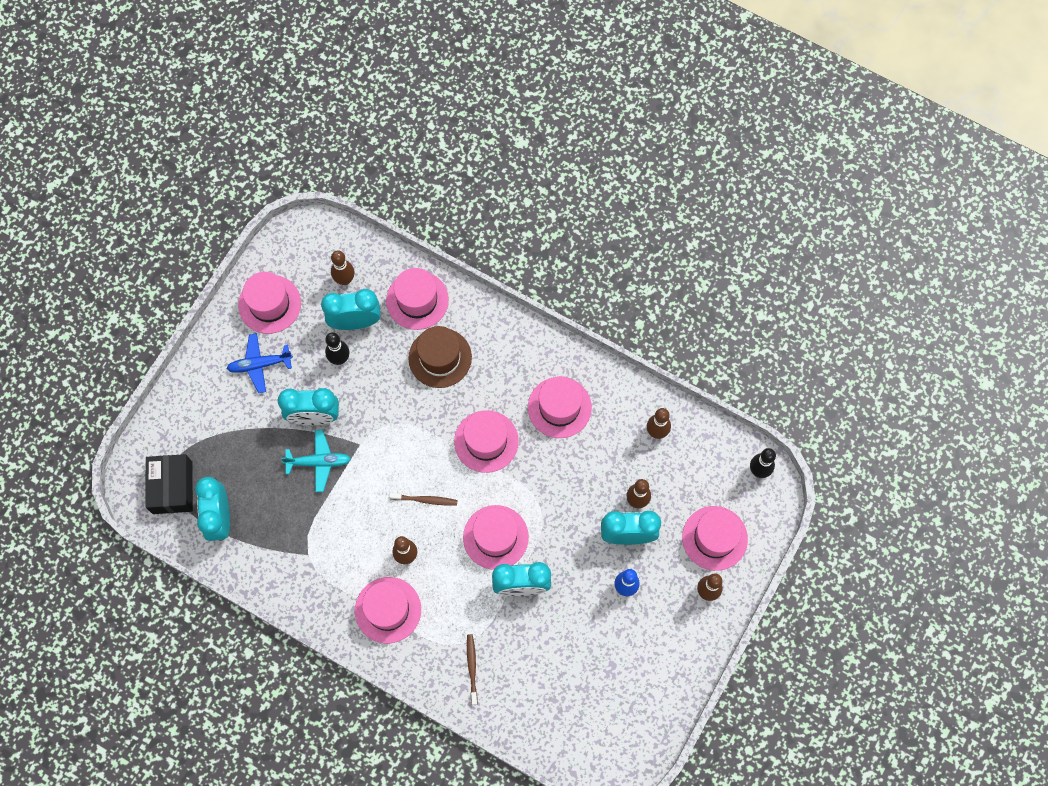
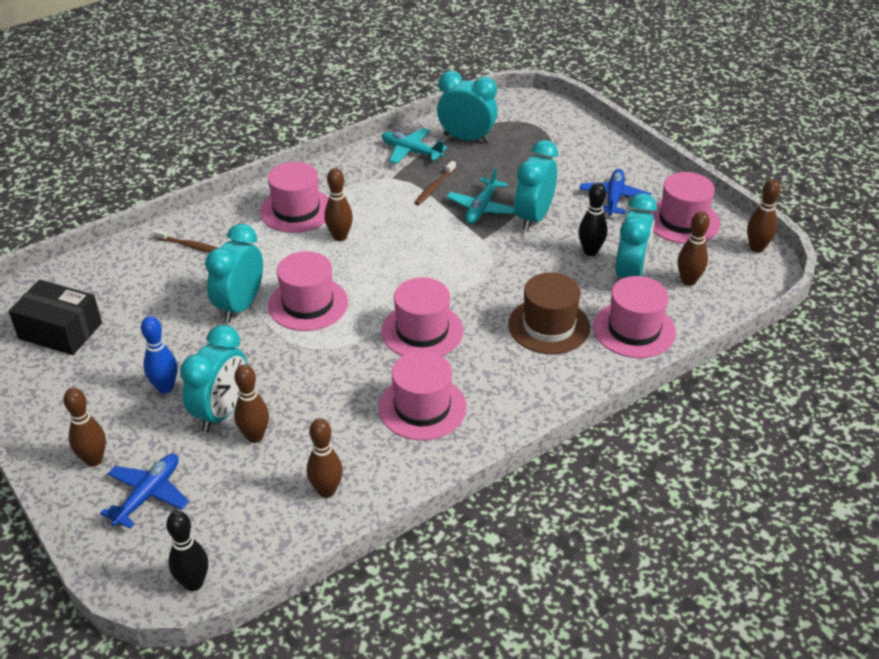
camera: 115 degrees right, 30 degrees down
black box [145,454,193,514] -> black box moved to [8,280,102,355]
brown toothbrush [389,493,457,505] -> brown toothbrush moved to [414,161,456,205]
pink hat [682,506,748,571] -> blue plane [100,454,189,529]
none -> turquoise plane [381,128,448,164]
none -> brown bowling pin [747,179,781,252]

